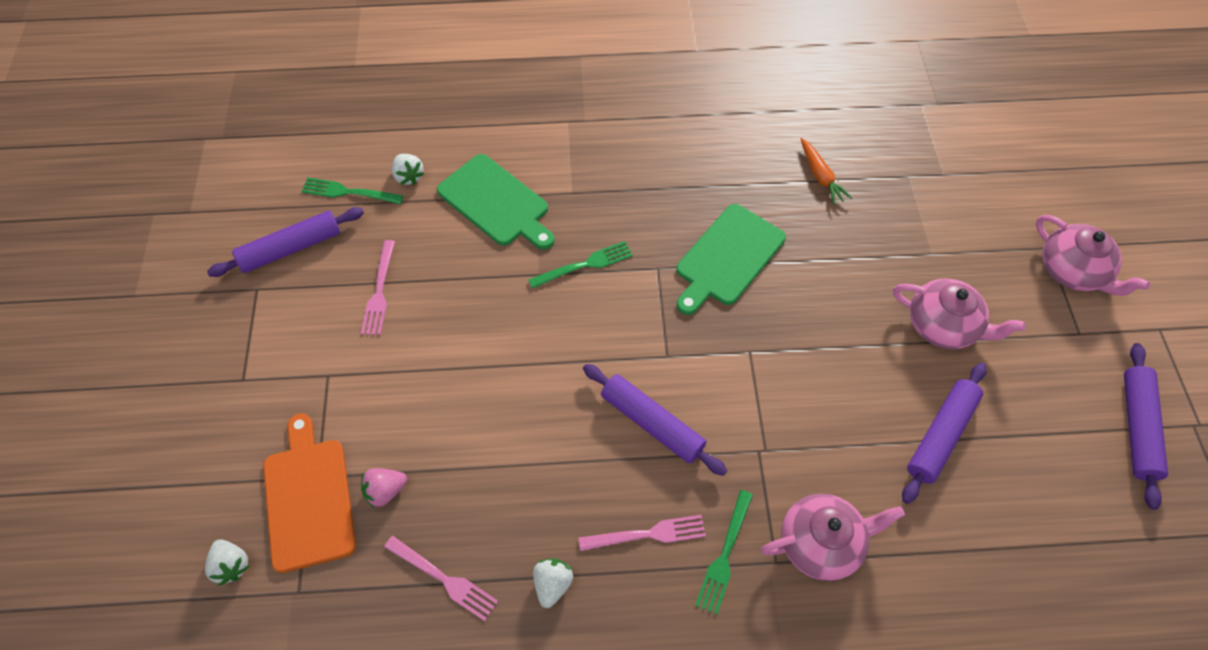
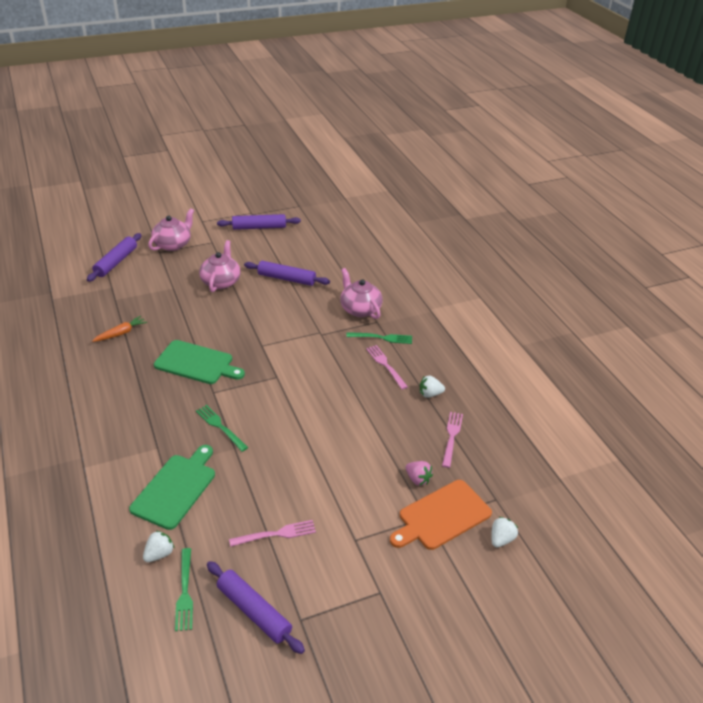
camera: 110 degrees left, 20 degrees down
purple rolling pin [583,364,727,476] -> purple rolling pin moved to [87,233,142,282]

